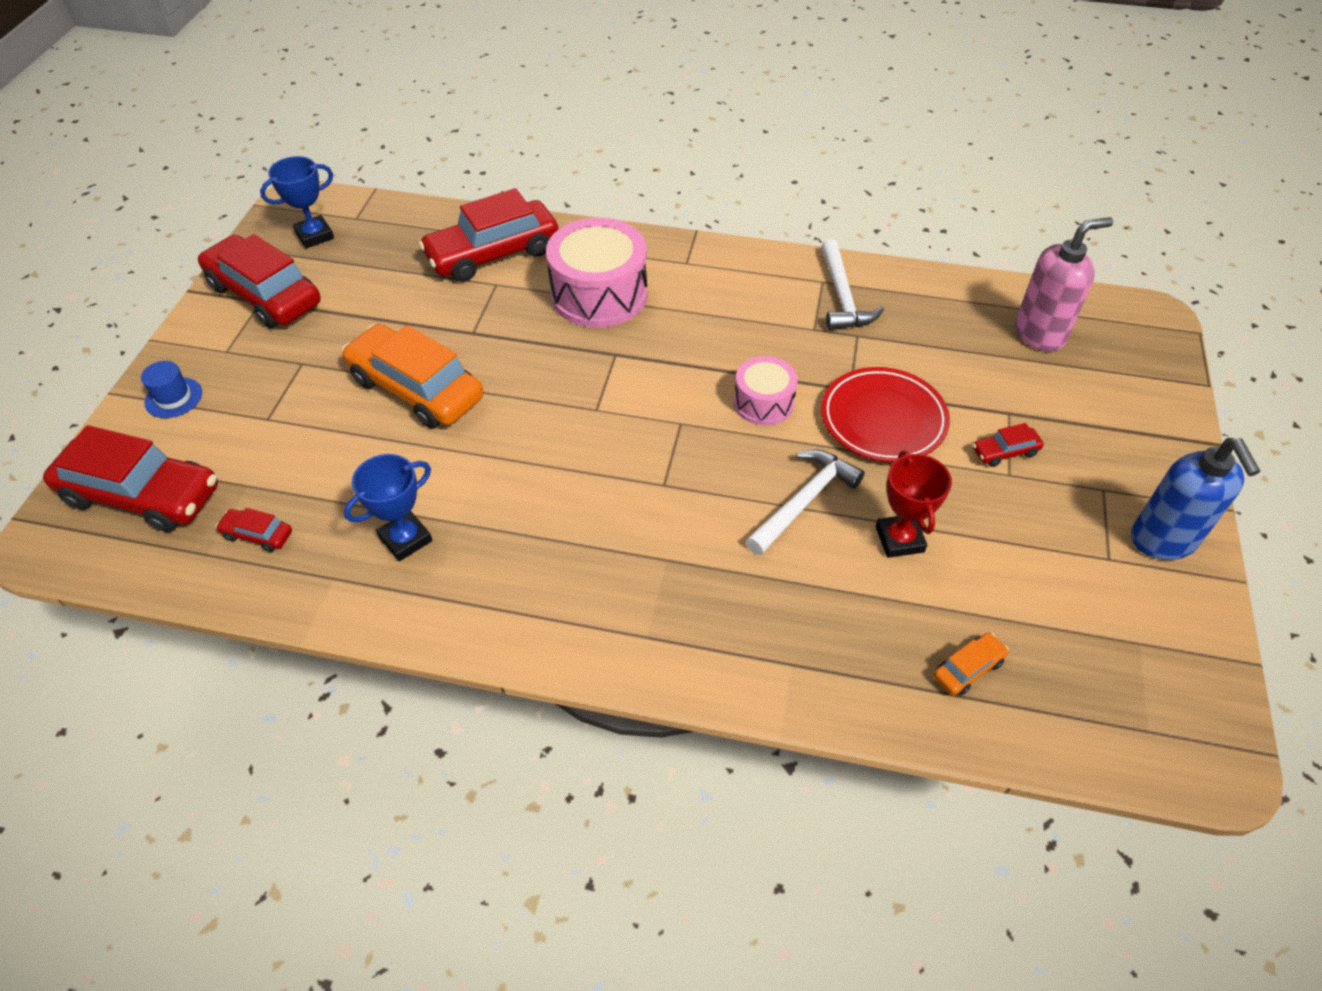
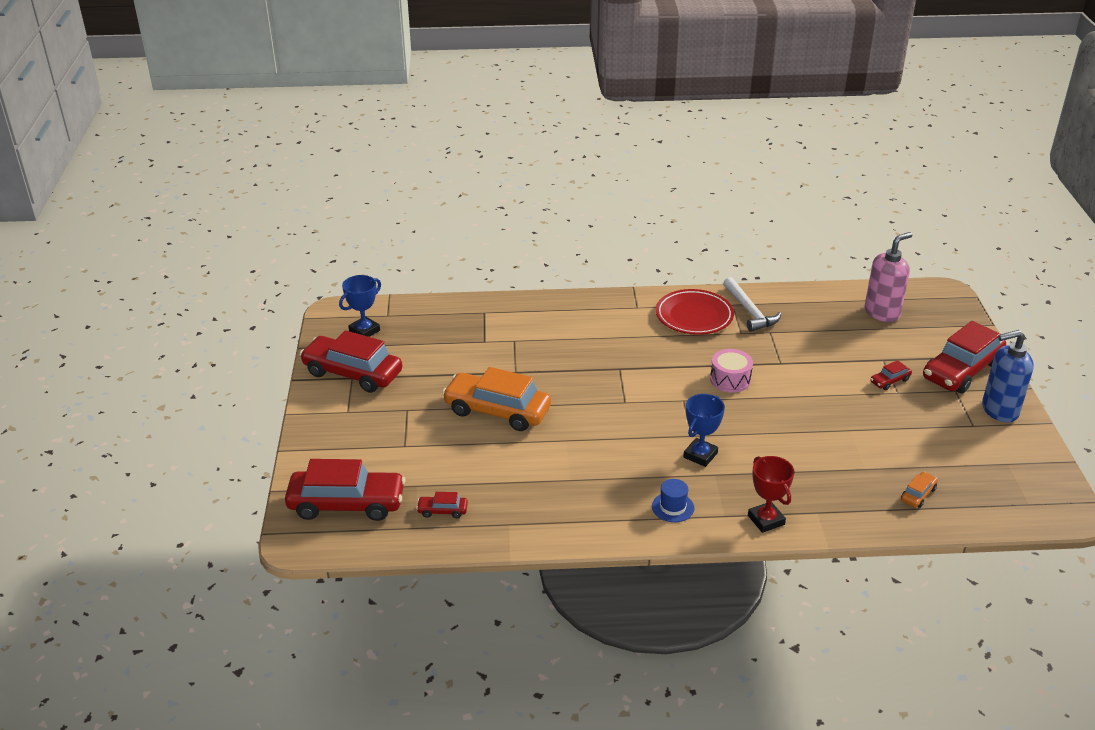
camera: 15 degrees left, 15 degrees down
blue hat [141,361,202,418] -> blue hat moved to [652,479,694,522]
blue trophy [344,454,432,561] -> blue trophy moved to [683,394,725,467]
red car [419,188,558,282] -> red car moved to [923,321,1006,393]
pink drum [546,217,647,328] -> none
white hammer [746,450,865,555] -> none
red plate [821,367,950,462] -> red plate moved to [656,289,734,335]
red trophy [876,451,952,558] -> red trophy moved to [748,456,794,533]
blue soap dispenser [1131,438,1260,560] -> blue soap dispenser turned 105 degrees clockwise [982,330,1034,422]

